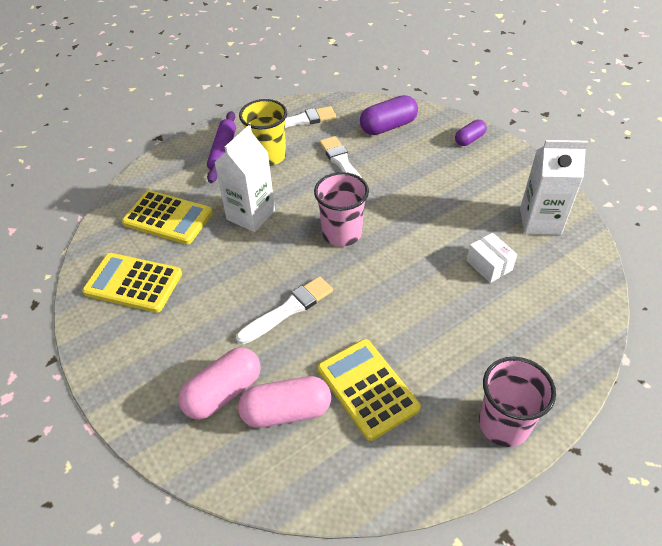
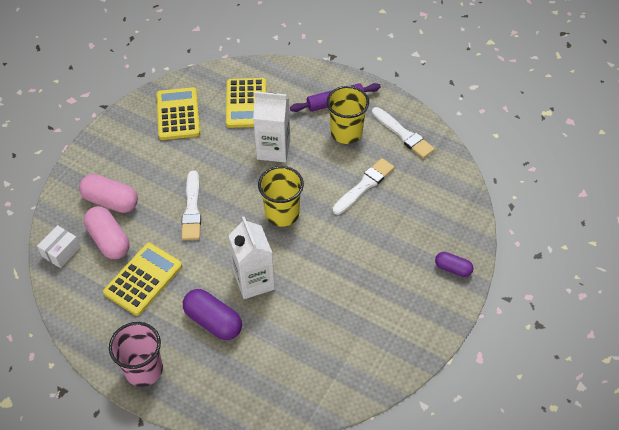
camera: 65 degrees right, 5 degrees up
white brush [236,276,333,344] -> white brush turned 60 degrees clockwise [182,170,201,240]
pink cup [314,172,369,246] -> yellow cup [258,166,304,227]
purple capsule [360,95,418,135] -> purple capsule moved to [183,289,242,340]
white box [466,233,517,283] -> white box moved to [37,225,80,268]
white carton [520,140,588,235] -> white carton moved to [228,217,275,299]

